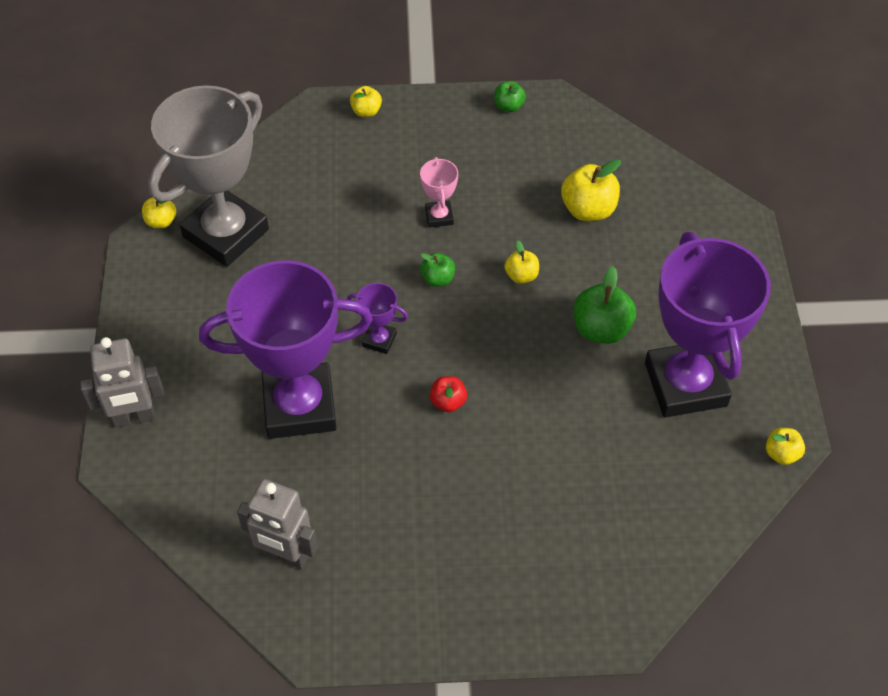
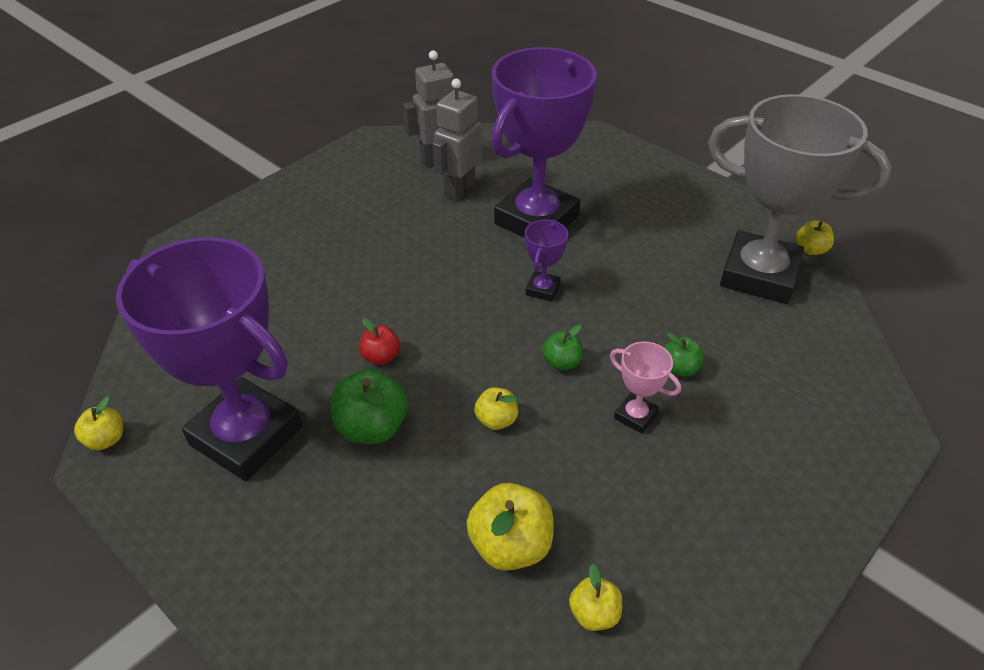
camera: 135 degrees right, 10 degrees down
grey robot [80,337,164,428] -> grey robot moved to [433,79,482,200]
grey trophy [148,85,269,267] -> grey trophy turned 60 degrees counterclockwise [708,94,892,304]
purple trophy [347,283,408,354] -> purple trophy turned 45 degrees counterclockwise [525,220,568,301]
yellow apple [350,86,382,117] -> yellow apple moved to [569,564,622,631]
red apple [430,376,467,412] -> red apple moved to [359,318,400,365]
green apple [494,81,526,112] -> green apple moved to [664,332,704,377]

